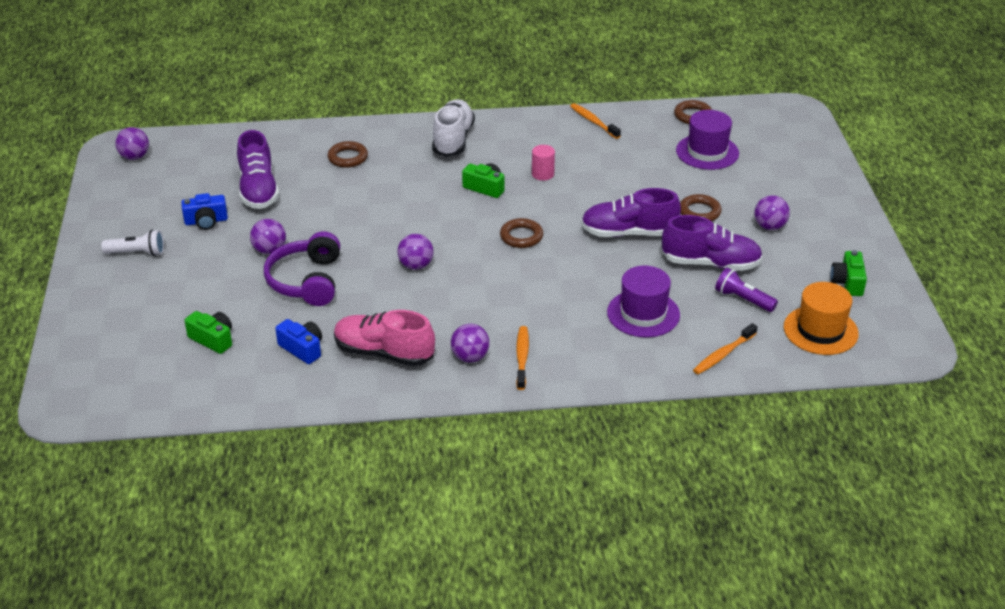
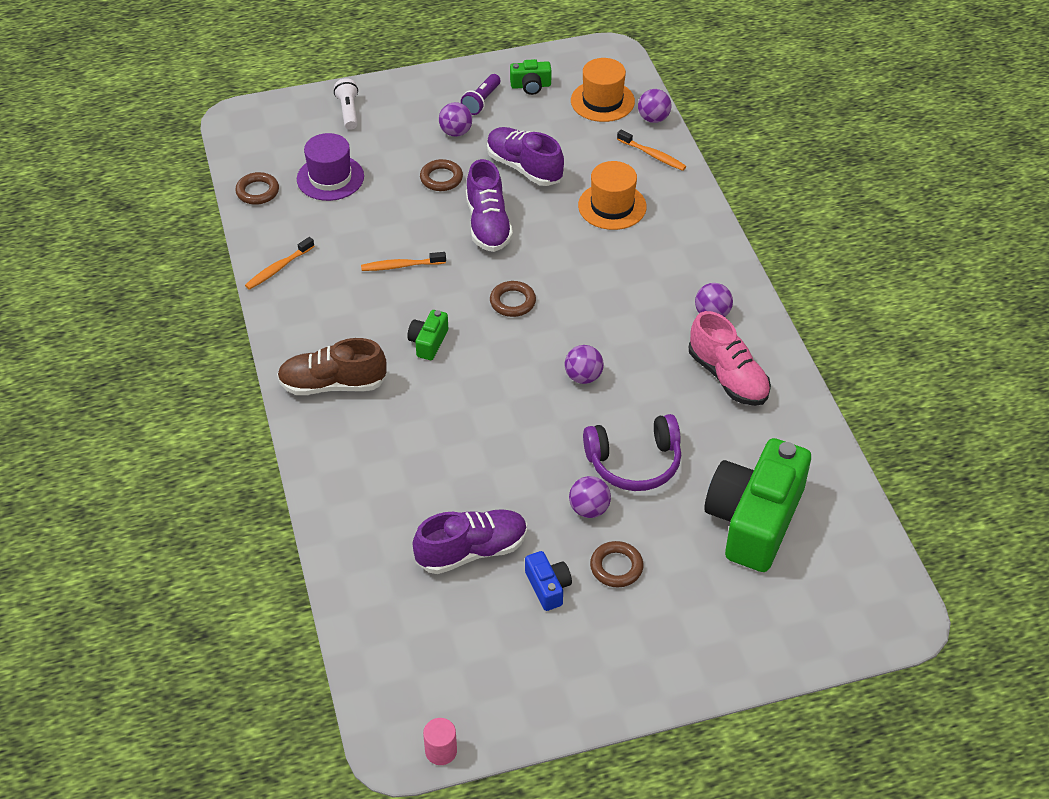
camera: 100 degrees left, 10 degrees up
white flashlight [101,230,164,256] -> white flashlight moved to [334,78,358,130]
purple ball [115,127,149,160] -> purple ball moved to [638,89,671,123]
green camera [185,311,232,354] -> green camera [704,438,811,572], size x2.32
blue camera [275,319,322,364] -> none
brown ring [328,141,368,168] -> brown ring moved to [590,541,644,587]
pink shoe [334,310,435,366] -> pink shoe turned 45 degrees counterclockwise [689,311,771,406]
white shoe [432,99,475,157] -> brown shoe [277,338,387,395]
orange toothbrush [516,326,529,390] -> orange toothbrush moved to [361,252,446,271]
pink cylinder [532,145,555,181] -> pink cylinder moved to [423,718,457,765]
purple hat [607,266,680,337] -> orange hat [578,161,647,230]
purple shoe [662,215,763,271] -> purple shoe turned 45 degrees counterclockwise [487,127,564,186]
purple flashlight [715,268,778,312] -> purple flashlight moved to [461,74,500,115]

